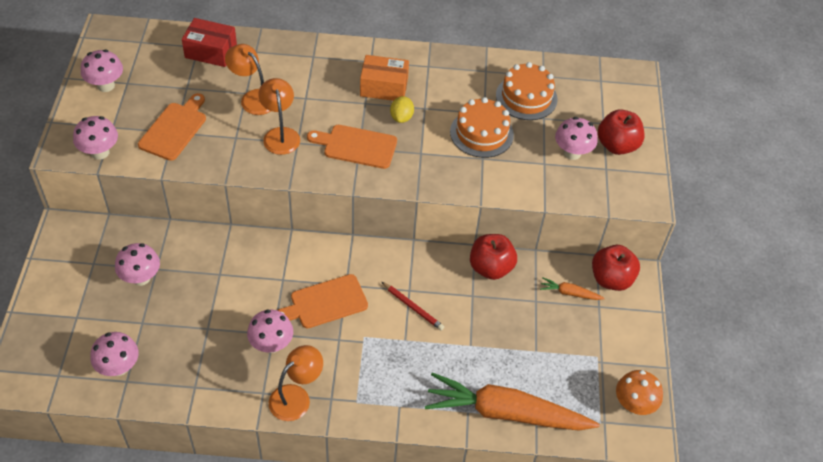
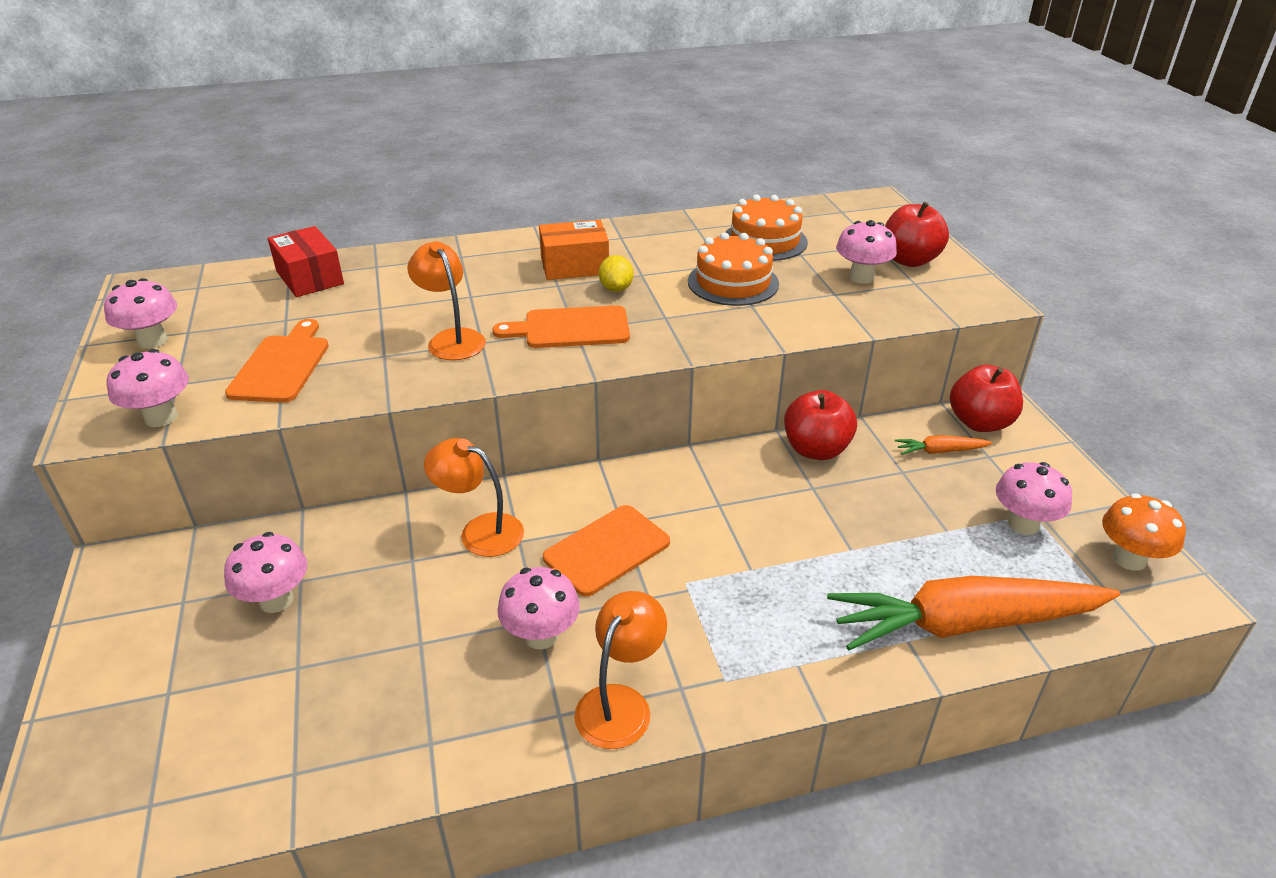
camera: 15 degrees left, 15 degrees down
pink mushroom [90,332,139,376] -> pink mushroom moved to [996,462,1072,535]
red box [182,18,237,67] -> red box turned 60 degrees clockwise [268,226,344,297]
orange lamp [225,44,271,115] -> orange lamp moved to [424,438,524,557]
red pencil [382,282,444,331] -> none

